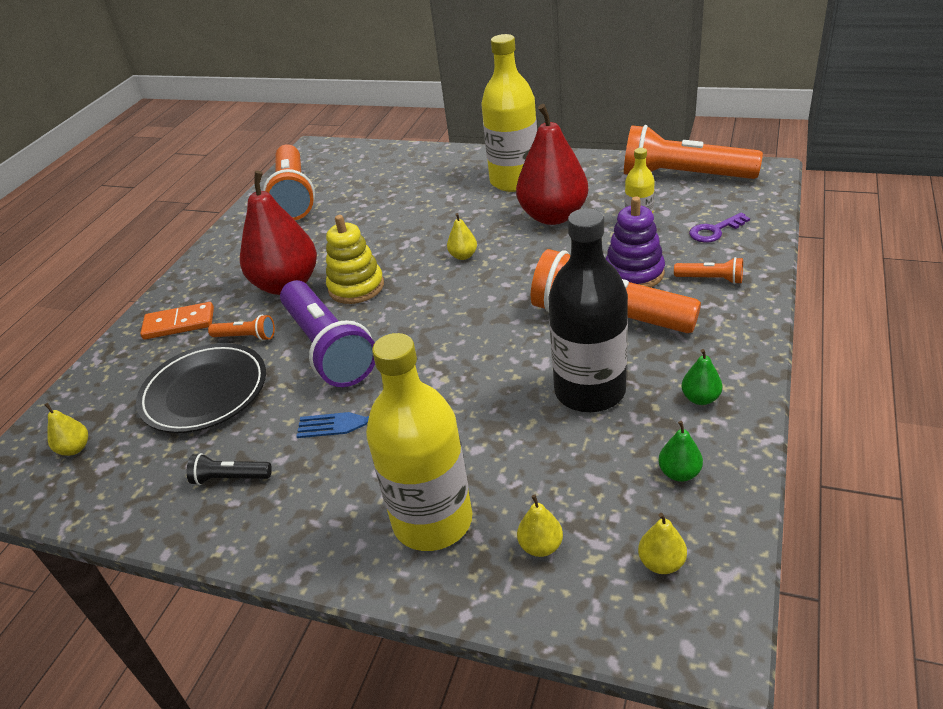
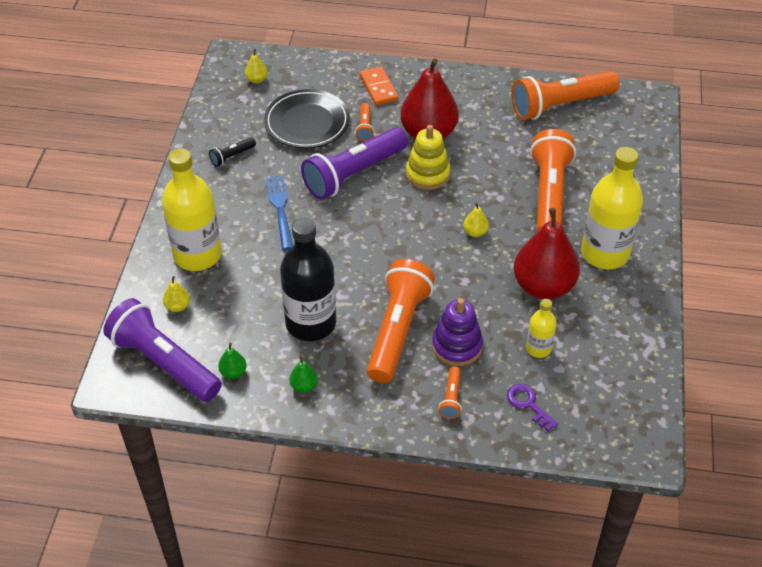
camera: 75 degrees right, 10 degrees up
black flashlight [187,453,272,485] -> black flashlight turned 120 degrees counterclockwise [209,137,256,167]
orange flashlight [624,125,763,179] -> orange flashlight moved to [530,129,576,232]
yellow pear [638,513,687,574] -> purple flashlight [103,298,222,402]

